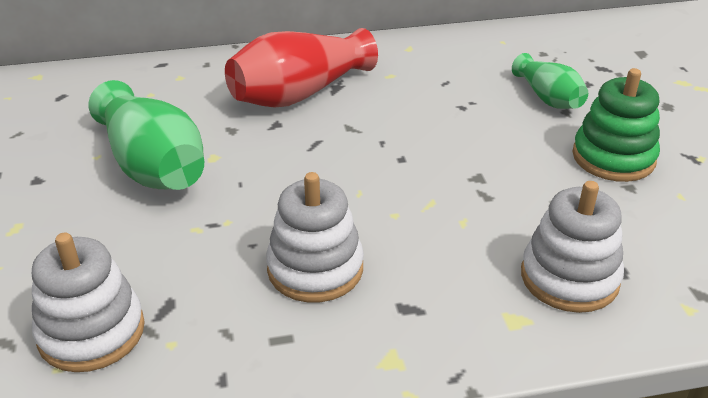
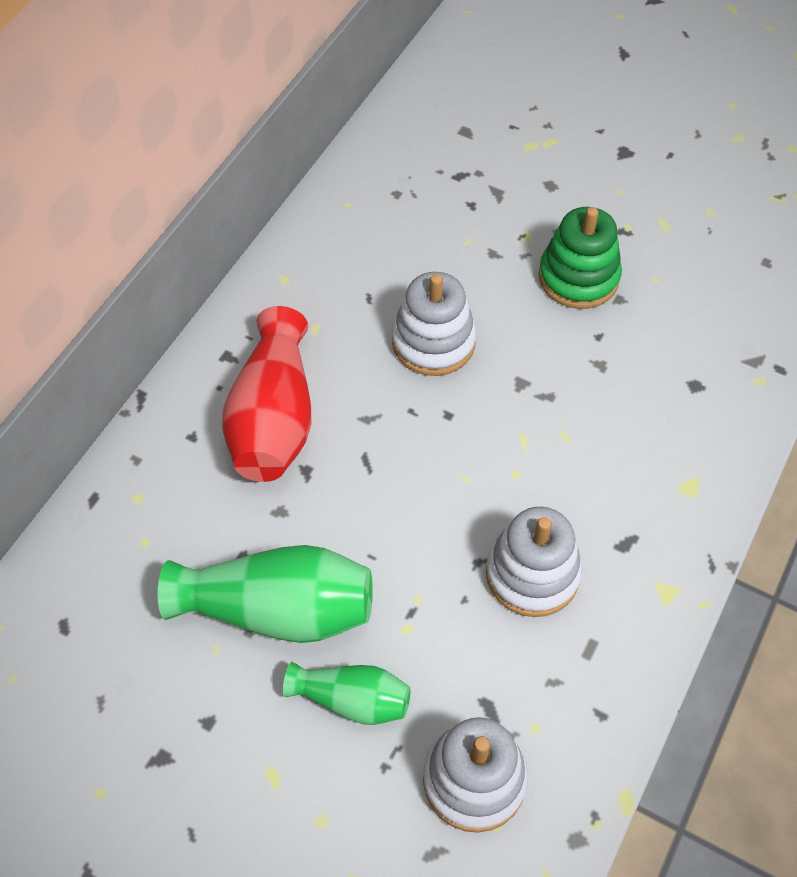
camera: 50 degrees left, 20 degrees up
green vase [512,53,588,109] -> green vase moved to [283,662,410,725]
white stacking toy [521,181,624,313] -> white stacking toy moved to [392,272,476,376]

